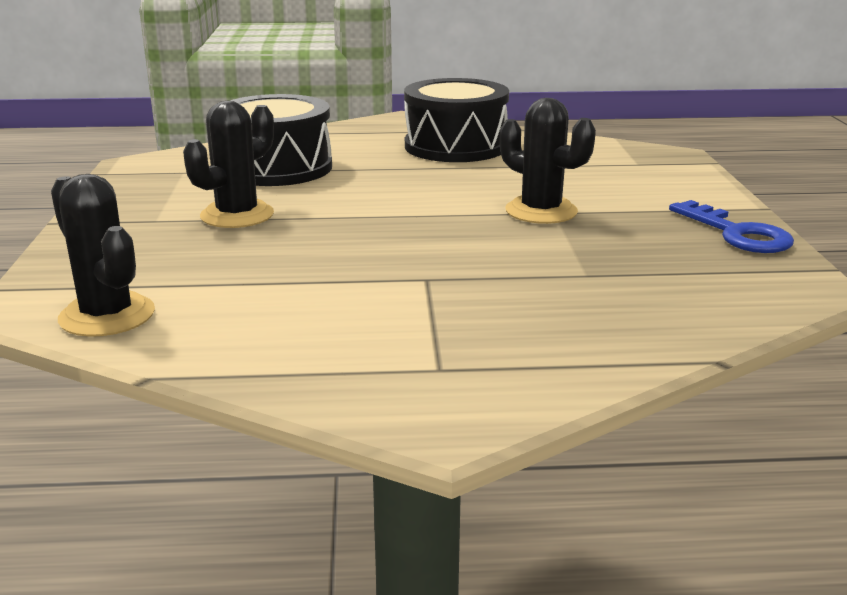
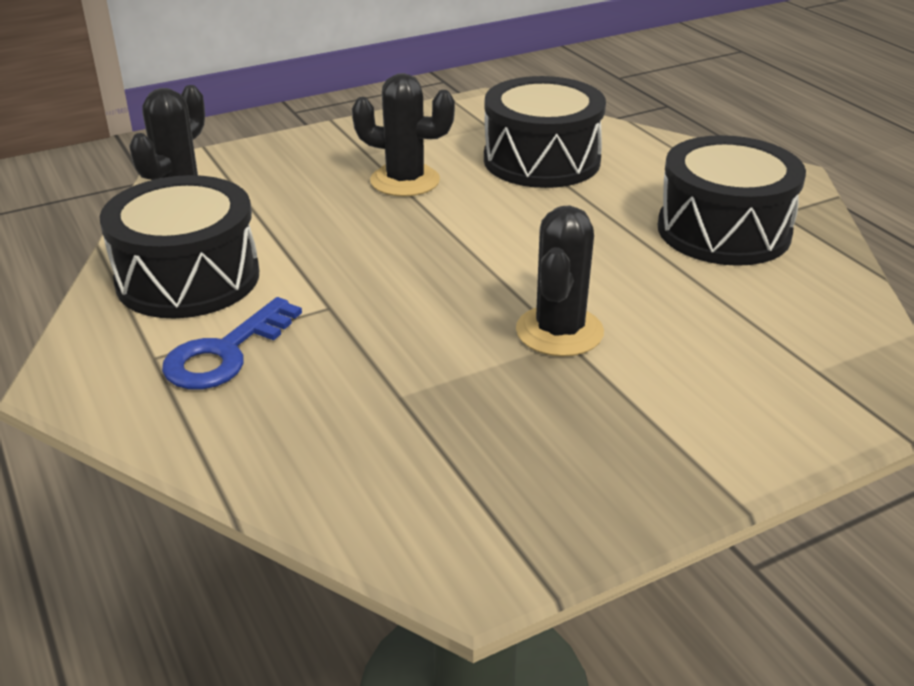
camera: 65 degrees right, 10 degrees up
blue key [669,200,794,253] -> blue key moved to [162,297,302,389]
none -> black drum [99,175,259,318]

